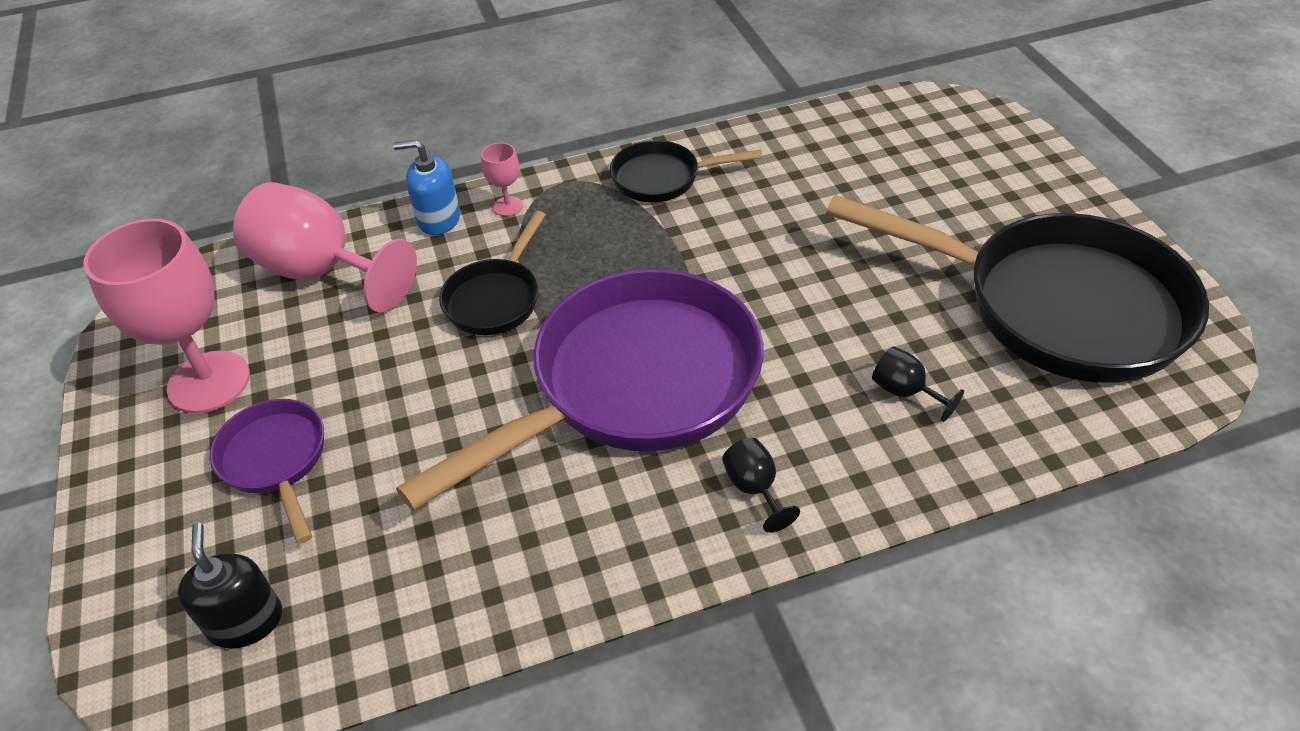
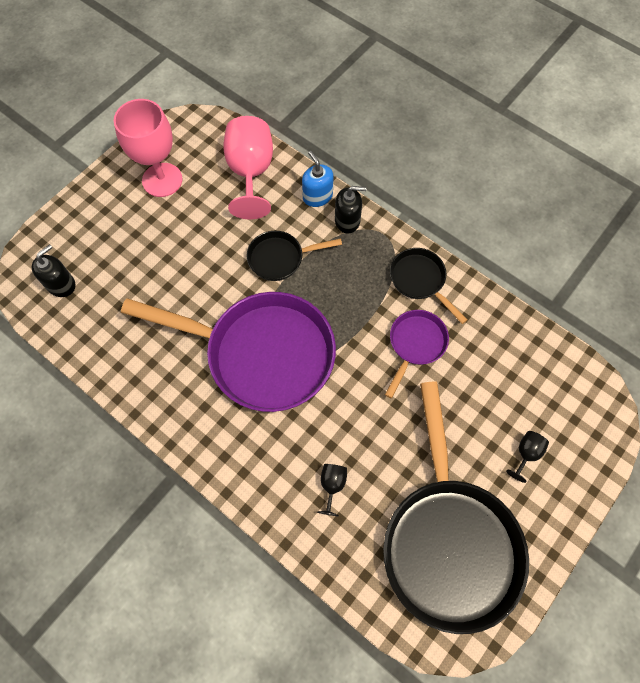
camera: 55 degrees right, 20 degrees up
purple pan [210,399,324,544] -> purple pan moved to [385,310,449,398]
pink goblet [481,143,523,216] -> black soap dispenser [335,186,366,234]
black goblet [722,438,800,533] -> black goblet moved to [506,431,549,483]

